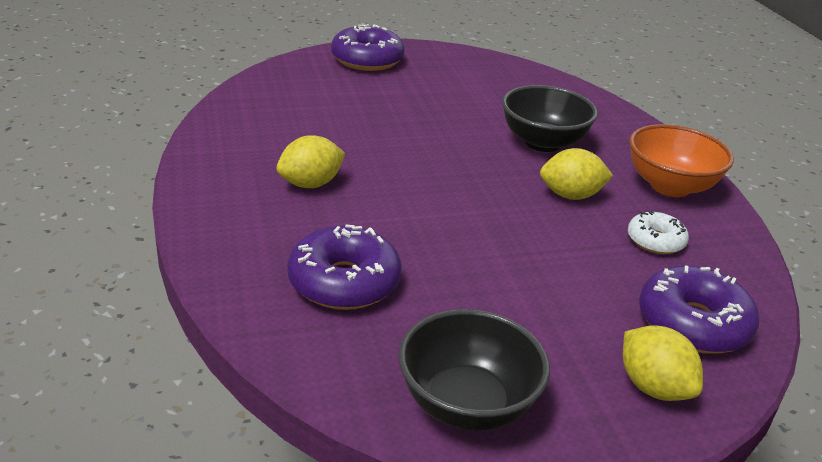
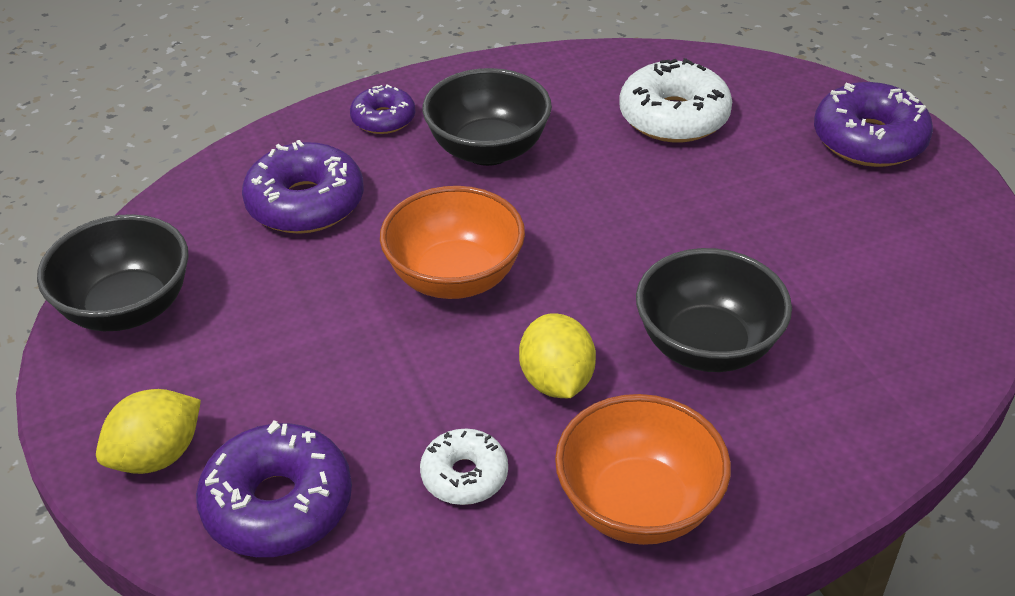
camera: 85 degrees right, 10 degrees up
yellow lemon [277,135,345,188] -> black bowl [423,68,552,166]
none -> purple donut [350,84,415,134]
none -> orange bowl [380,186,525,299]
none -> white donut [619,58,732,142]

